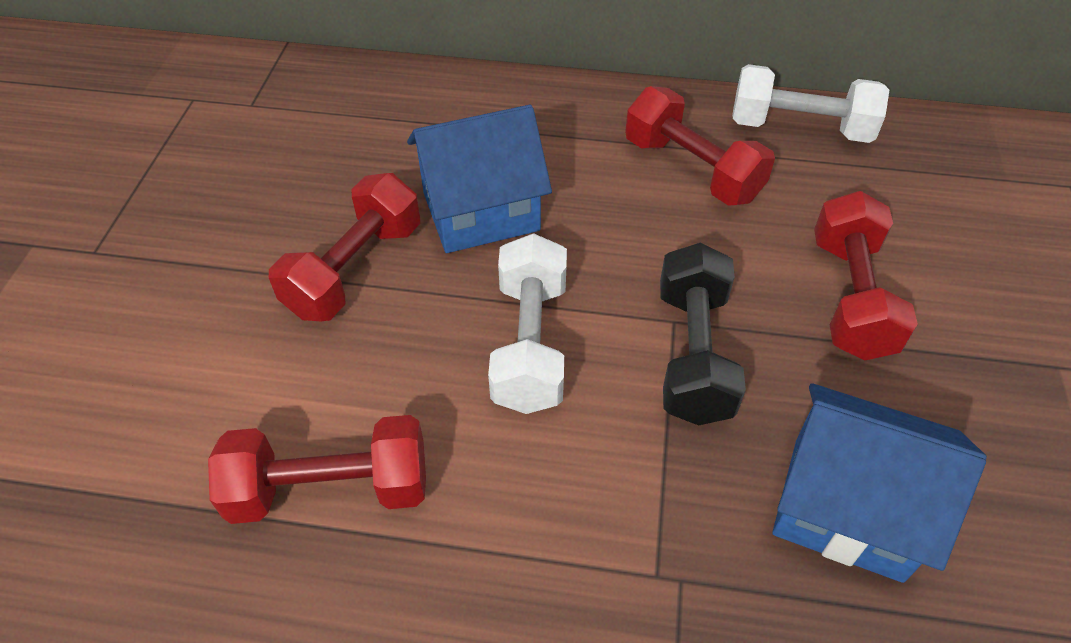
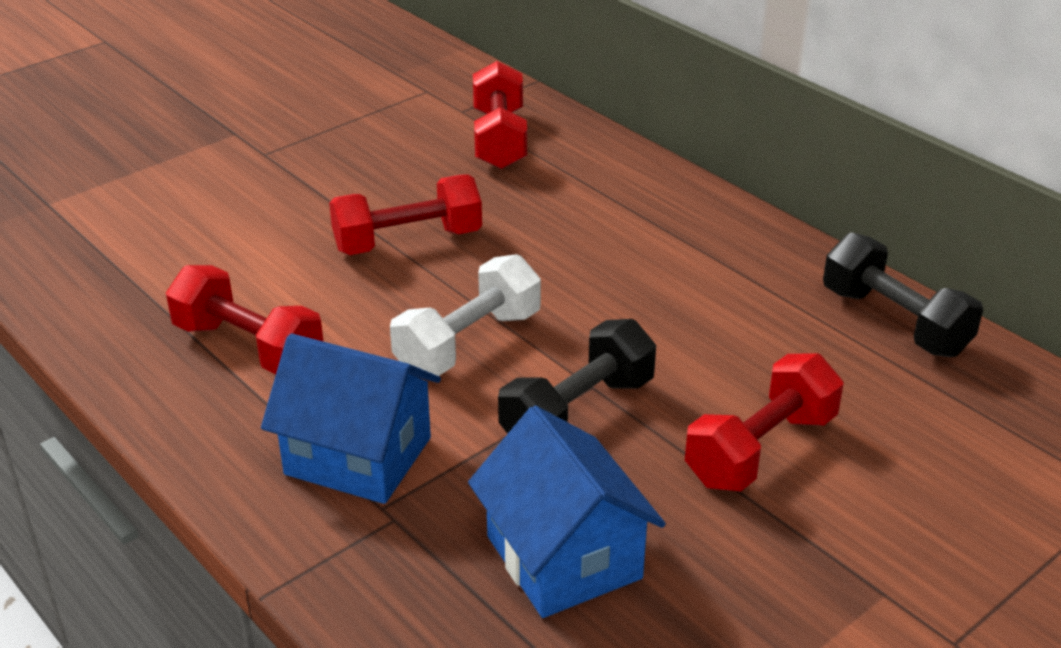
camera: 40 degrees right, 15 degrees down
blue house [407,105,552,253] -> blue house moved to [261,334,441,504]
red dumbbell [625,86,775,206] -> red dumbbell moved to [473,61,527,169]
white dumbbell [732,64,889,143] -> black dumbbell [823,232,983,357]

